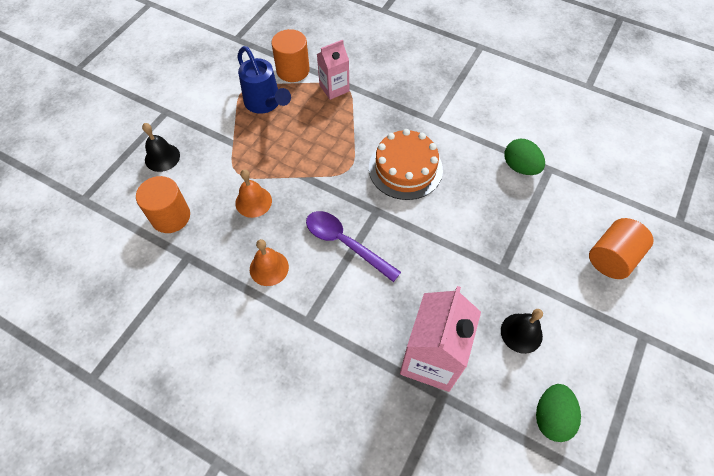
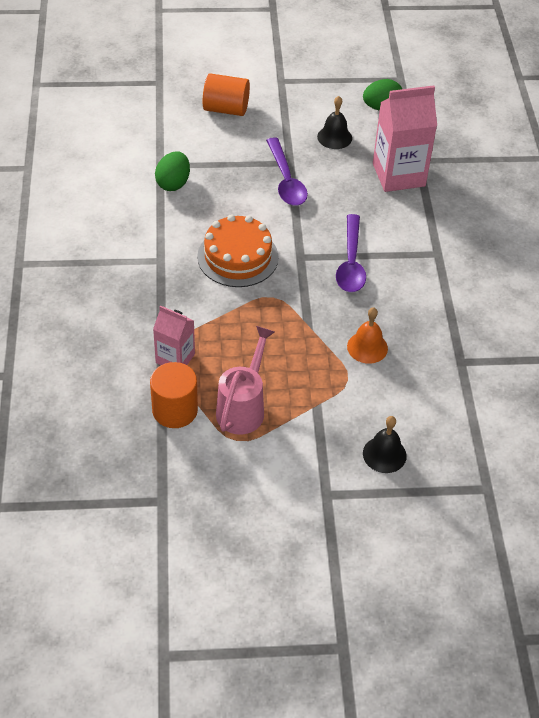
camera: 125 degrees left, 10 degrees down
orange cylinder [136,176,190,233] -> none
blue watering can [237,46,291,114] -> pink watering can [216,326,275,435]
orange bell [250,239,289,286] -> none
none -> purple spoon [266,137,308,206]

